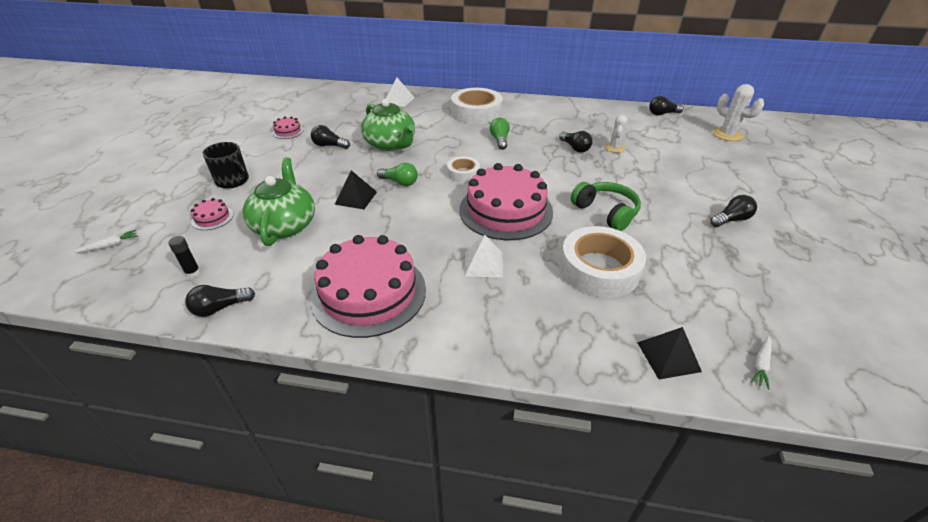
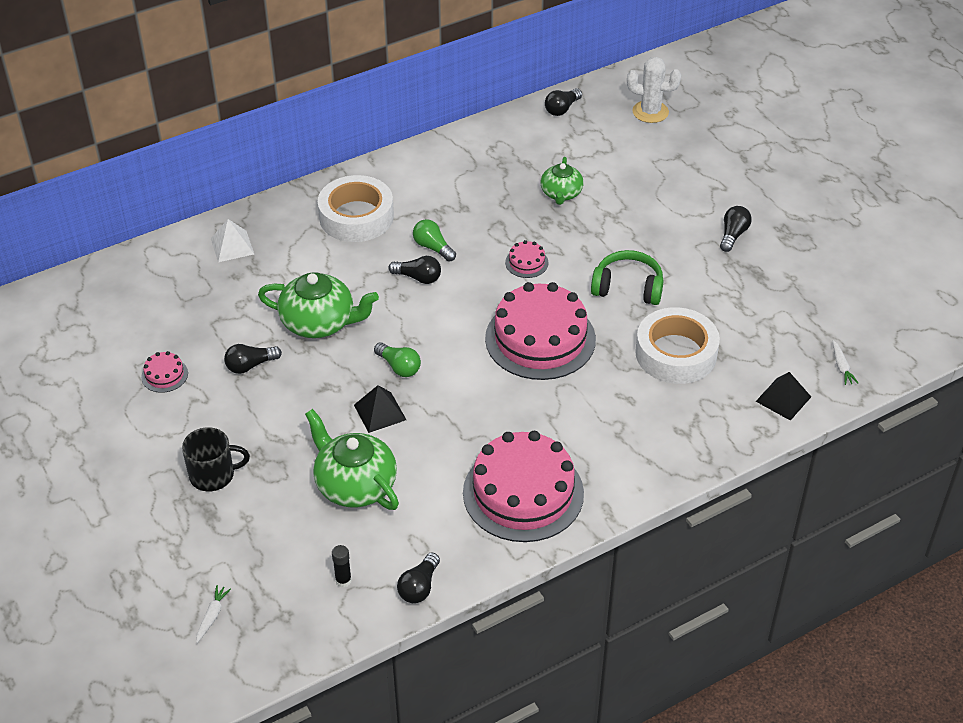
camera: 40 degrees left, 5 degrees up
pink cake [191,198,233,230] -> pink cake moved to [505,240,549,278]
green light bulb [377,163,418,186] -> green light bulb turned 60 degrees clockwise [374,343,421,377]
white tape [447,156,480,183] -> none
white pyramid [464,235,503,277] -> none
black light bulb [559,131,592,153] -> black light bulb moved to [389,256,441,284]
white cactus [605,115,628,153] -> green teapot [541,157,584,205]

